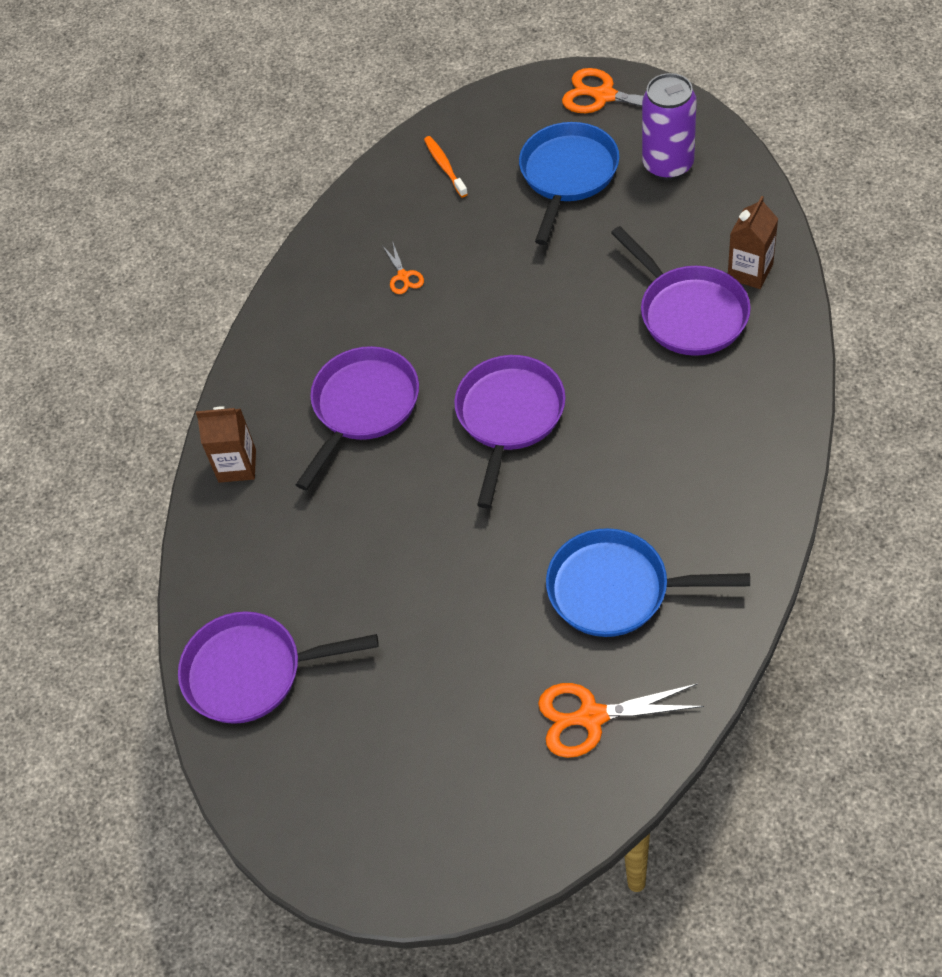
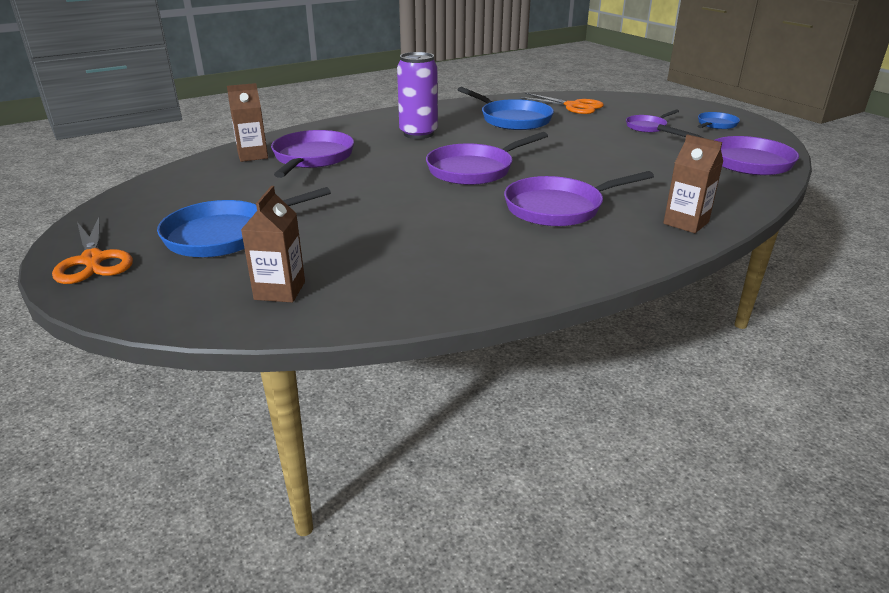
camera: 145 degrees left, 25 degrees down
orange scissors [382,241,424,294] -> none
orange toothbrush [424,136,468,197] -> brown carton [241,186,305,302]
purple can [642,73,697,180] -> purple can moved to [397,52,438,139]
none -> purple pan [626,109,679,133]
none -> blue pan [697,112,740,129]

